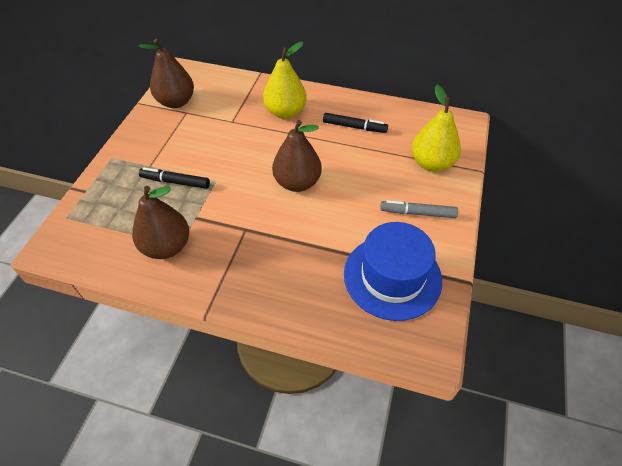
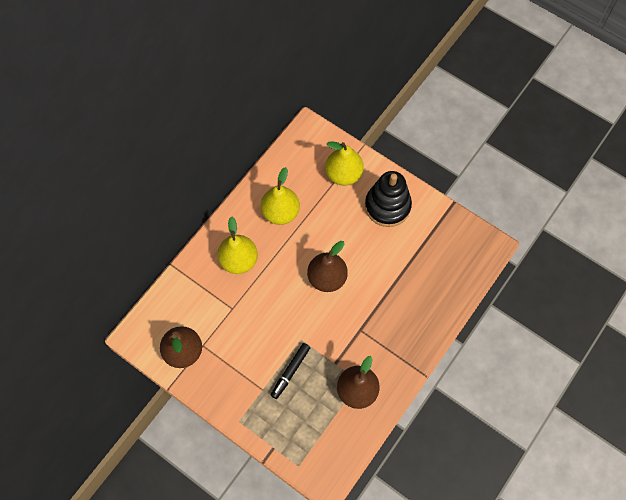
camera: 70 degrees left, 15 degrees up
black marker [323,113,388,133] -> yellow pear [261,167,300,225]
blue hat [344,222,442,321] -> none
grey marker [380,200,458,218] -> black stacking toy [365,171,412,227]

